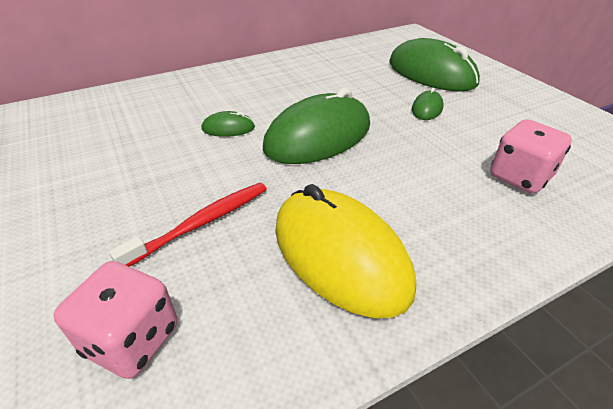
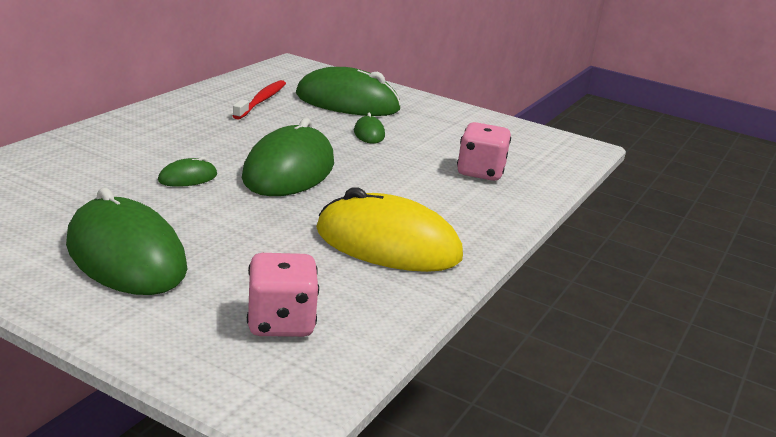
camera: 35 degrees left, 15 degrees down
red toothbrush [109,183,267,267] -> red toothbrush moved to [233,80,286,119]
none -> green mouse [66,187,187,295]

